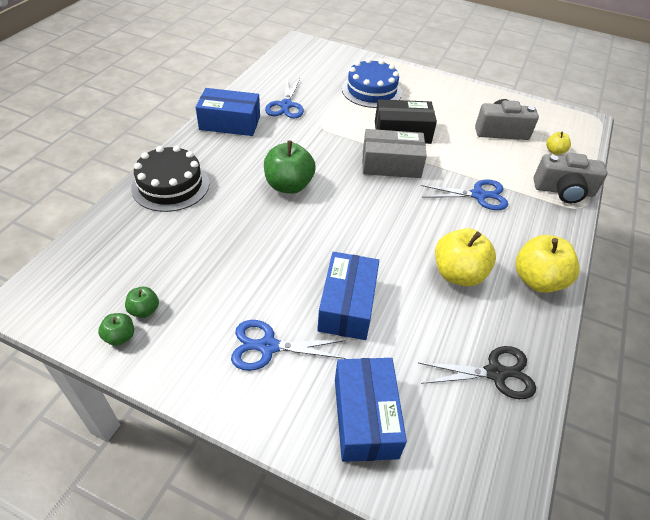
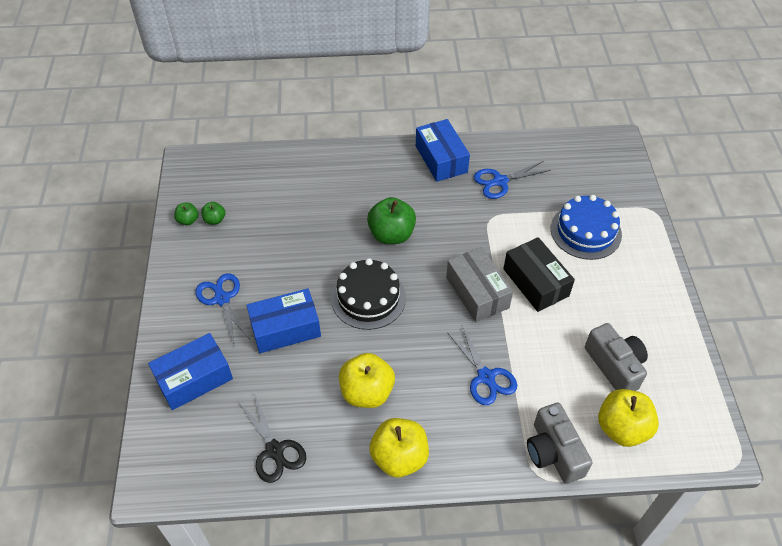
camera: 65 degrees right, 5 degrees up
black cake [131,145,209,212] -> black cake moved to [331,258,406,330]
yellow apple [546,132,571,155] -> yellow apple [598,389,659,447], size x2.00

